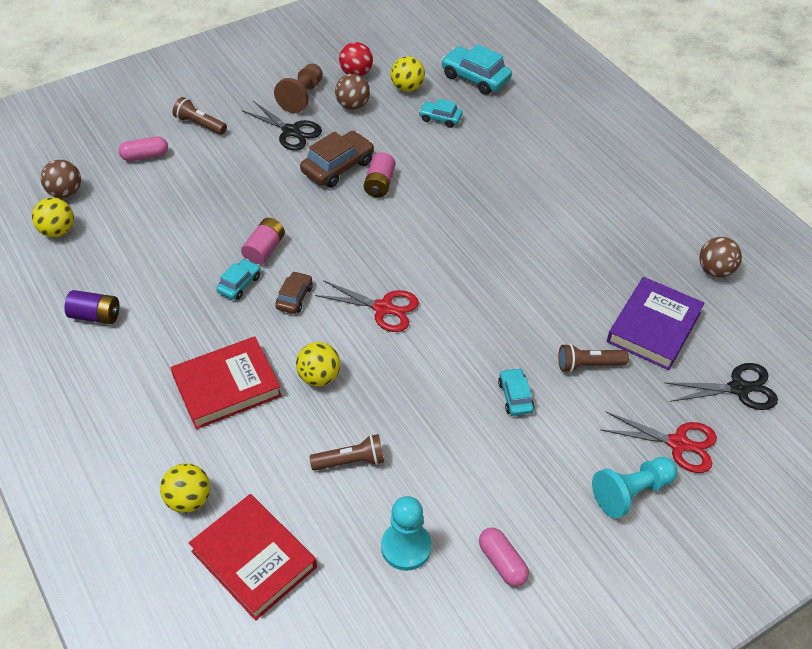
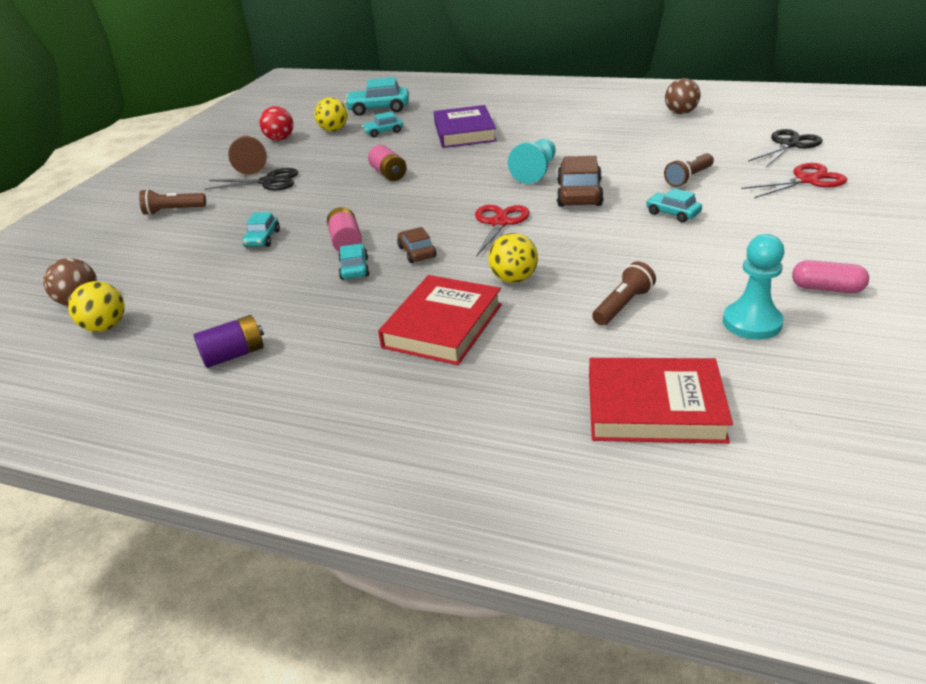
camera: 35 degrees left, 15 degrees down
pink capsule [119,136,168,161] -> none
yellow ball [160,463,210,513] -> none
brown car [300,131,374,188] -> brown car moved to [557,156,604,207]
red scissors [315,280,419,332] -> red scissors turned 60 degrees counterclockwise [475,205,530,257]
brown ball [335,74,370,110] -> none
turquoise pawn [592,457,677,519] -> turquoise pawn moved to [508,139,556,184]
purple book [607,277,704,370] -> purple book moved to [434,105,497,148]
none -> turquoise car [242,212,280,247]

